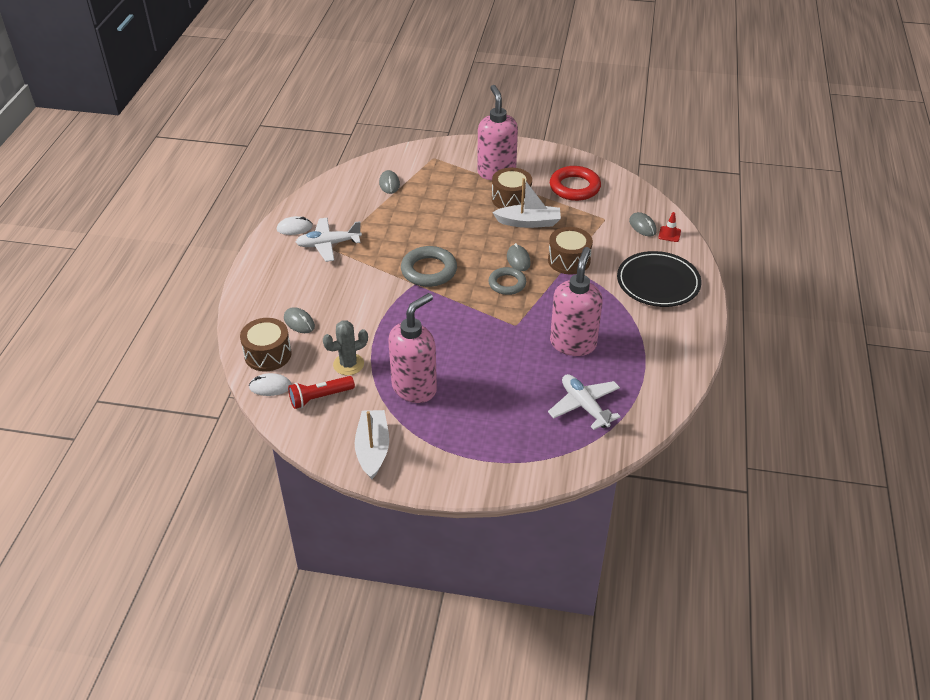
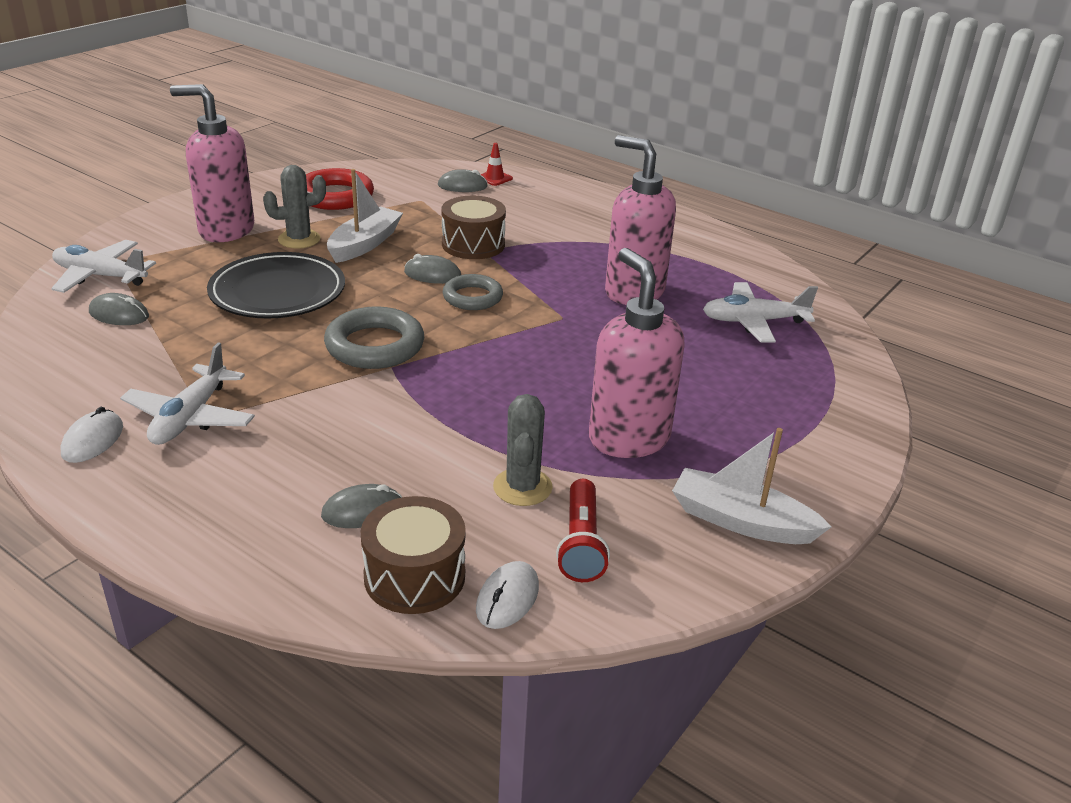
camera: 65 degrees left, 10 degrees down
brown drum [492,168,532,209] -> grey cactus [263,165,326,249]
black plate [617,251,701,307] -> black plate moved to [207,252,345,319]
none -> white plane [51,240,156,293]

